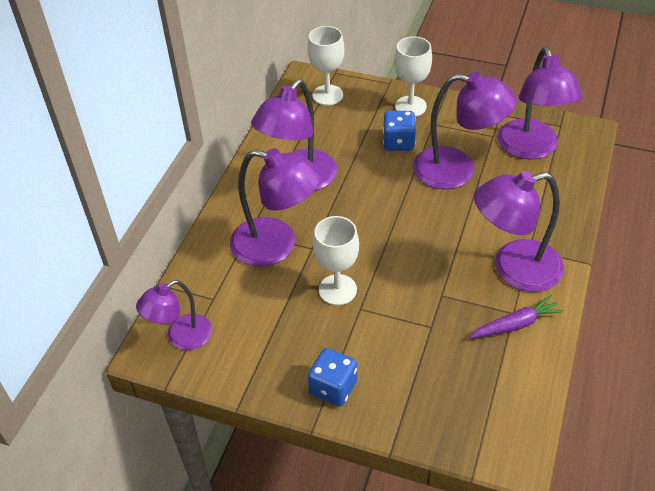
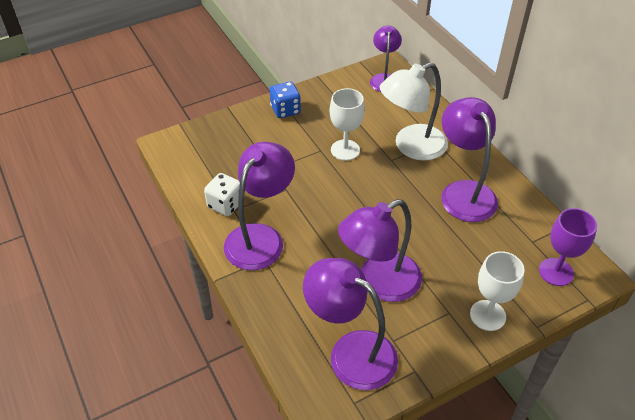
camera: 130 degrees right, 0 degrees up
purple lamp [230,148,321,267] -> white lamp [380,62,448,161]
white goblet [307,26,344,105] -> purple goblet [539,208,597,286]
blue dice [383,111,416,151] -> none
purple carrot [470,295,564,338] -> white dice [204,173,240,216]

